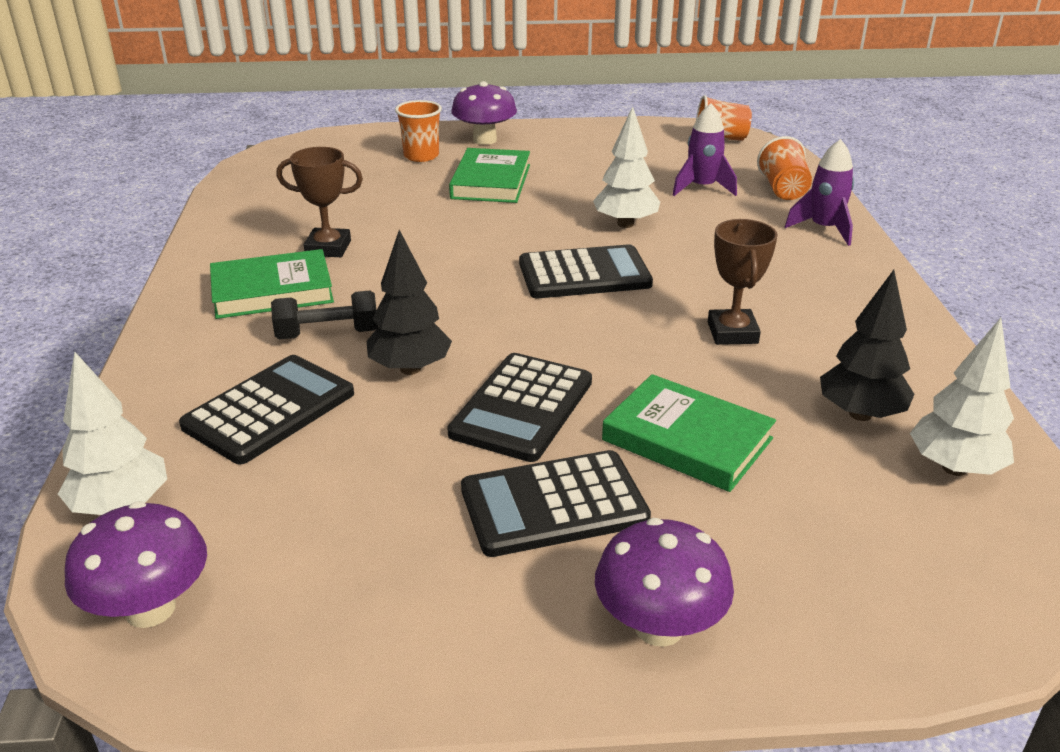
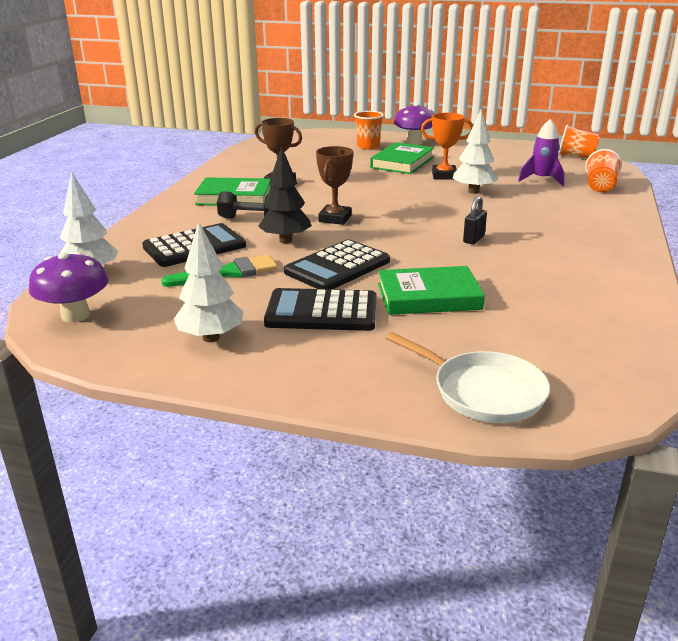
camera: 20 degrees right, 5 degrees down
black calculator [519,244,653,298] -> none
purple mushroom [595,518,734,647] -> none
green book [602,374,776,492] -> green book turned 60 degrees counterclockwise [378,266,485,315]
brown trophy [708,219,778,345] -> brown trophy moved to [316,146,353,225]
purple rocket [785,139,854,246] -> none
black tree [820,270,915,421] -> none
white tree [910,318,1014,476] -> white tree moved to [174,221,243,342]
none -> green brush [161,255,278,287]
none -> white pan [386,332,550,423]
none -> orange trophy [421,113,473,180]
none -> black padlock [463,196,487,245]

